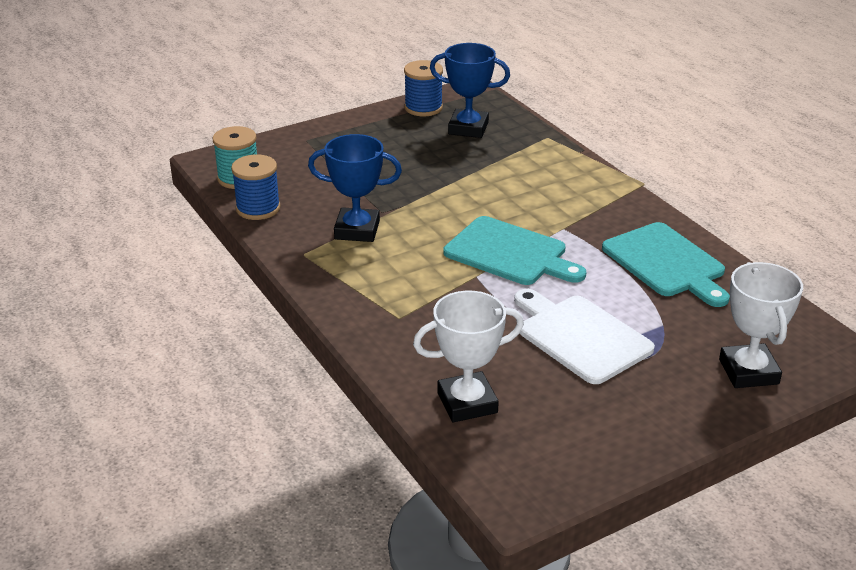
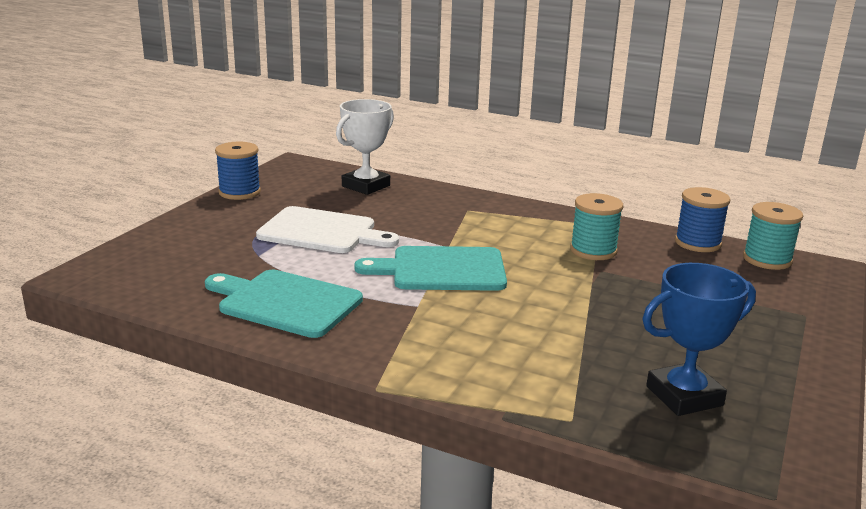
camera: 145 degrees right, 10 degrees down
blue trophy [308,134,402,242] -> turquoise spool [570,193,623,260]
blue spool [404,60,443,116] -> blue spool moved to [215,142,261,200]
white trophy [719,262,803,388] -> none

